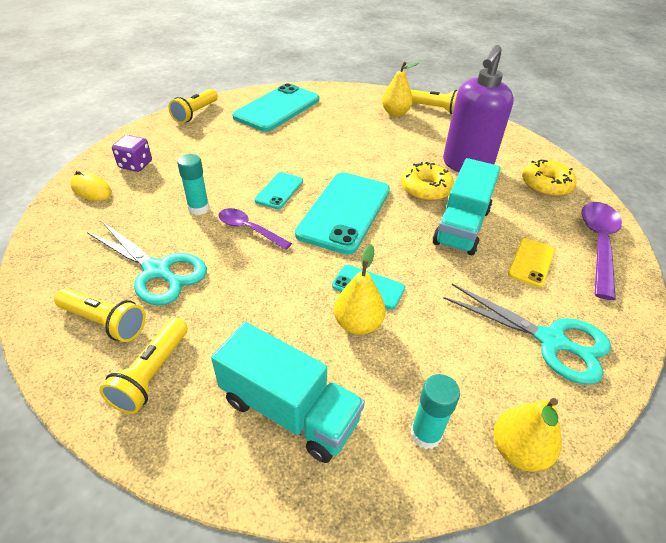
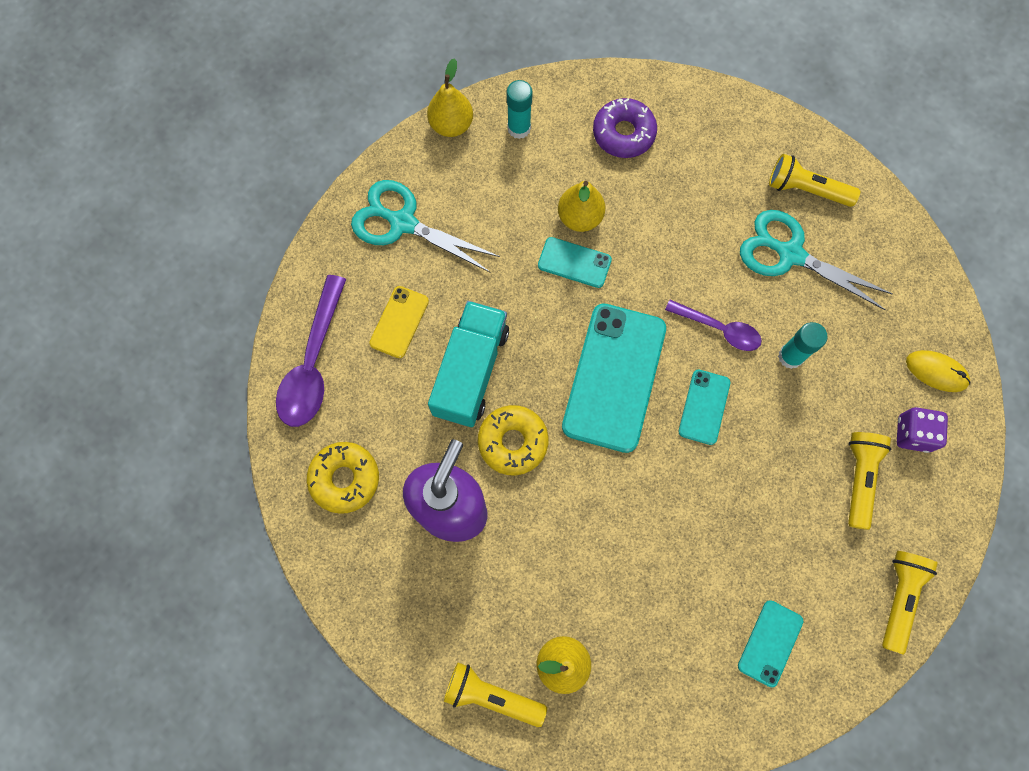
camera: 175 degrees right, 30 degrees up
yellow flashlight [99,318,188,414] -> yellow flashlight moved to [848,432,891,530]
turquoise truck [211,322,365,463] -> purple donut [593,98,657,158]
turquoise phone [232,83,319,132] -> turquoise phone [738,600,804,688], size x0.50

